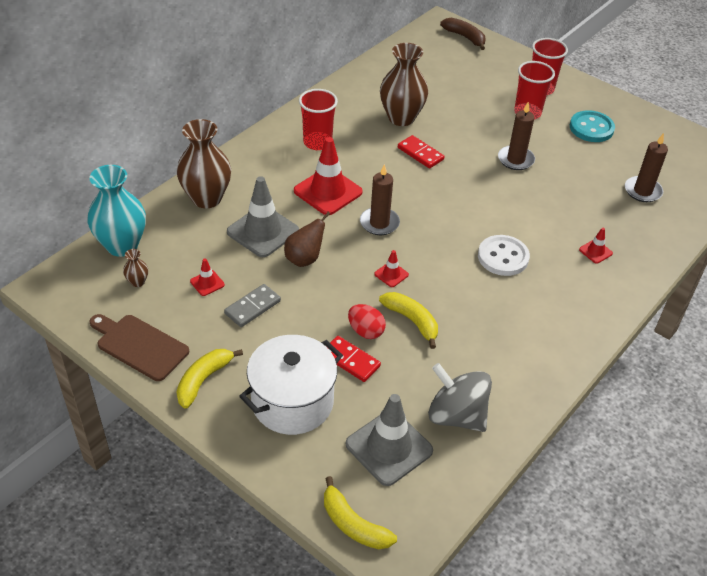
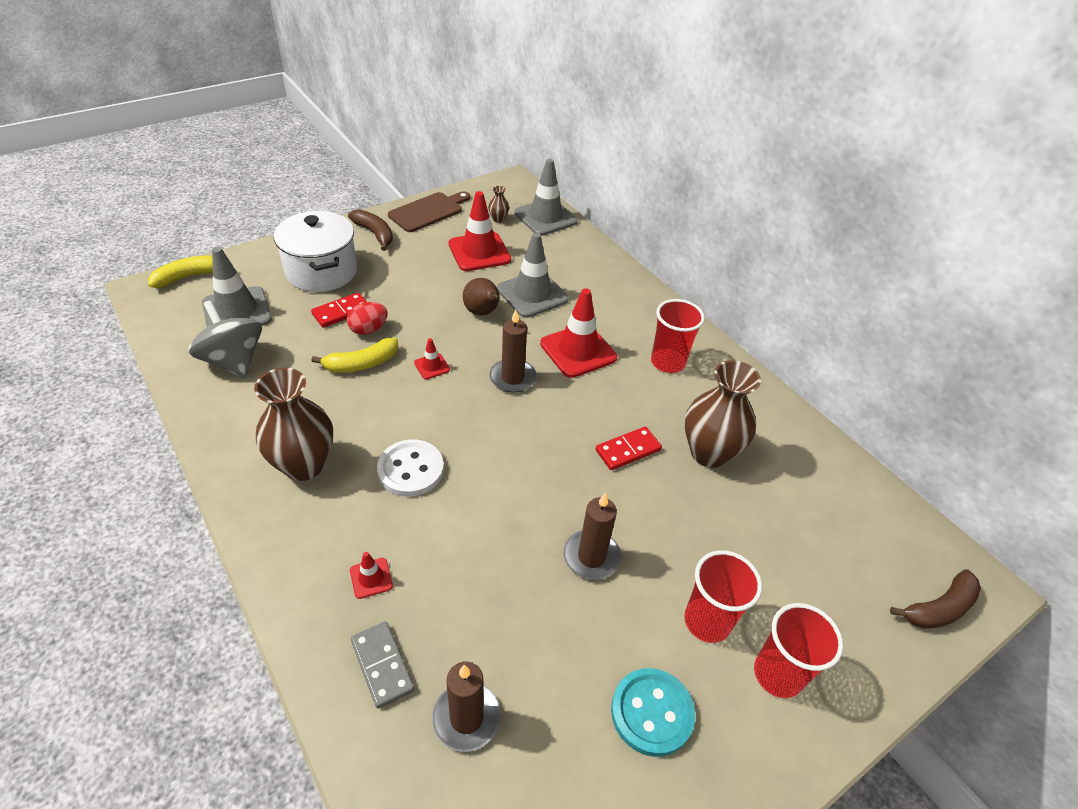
camera: 105 degrees right, 0 degrees up
turquoise vase [88,165,146,257] -> grey traffic cone [514,159,578,236]
yellow banana [176,349,243,409] -> brown banana [348,209,393,251]
brown vase [177,119,231,208] -> brown vase moved to [254,368,333,481]
red traffic cone [190,259,225,296] -> red traffic cone [448,191,511,271], size x2.17
grey domino [224,284,281,327] -> grey domino moved to [351,622,415,709]
grey spinning top [428,363,492,432] -> grey spinning top turned 90 degrees counterclockwise [188,300,262,378]

